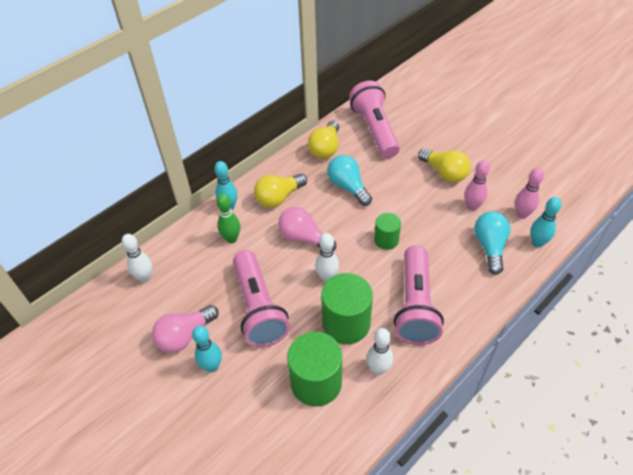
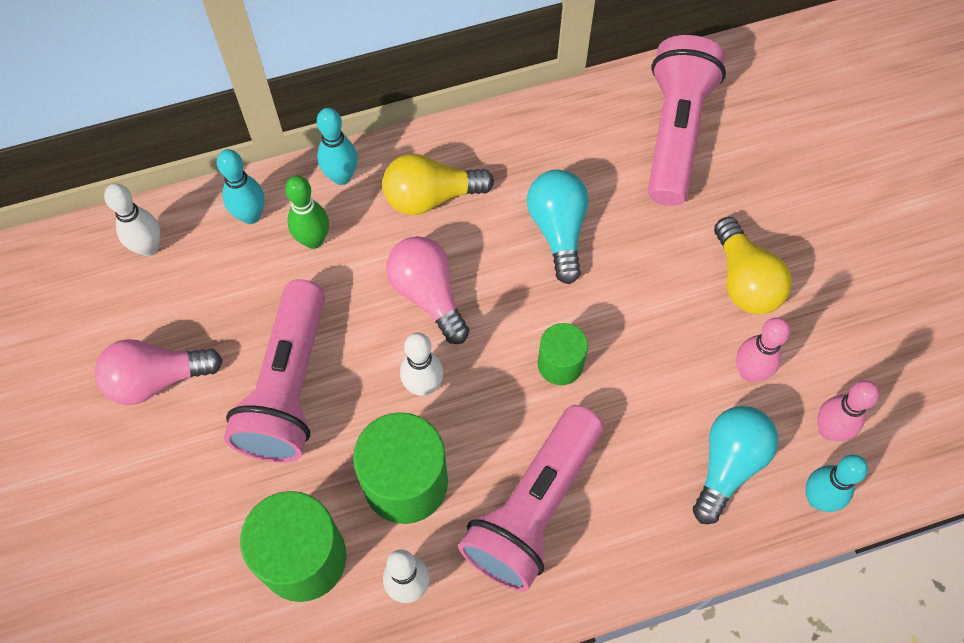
camera: 25 degrees right, 15 degrees up
turquoise bowling pin [192,326,222,372] -> turquoise bowling pin moved to [217,149,265,224]
yellow light bulb [308,121,339,159] -> none

